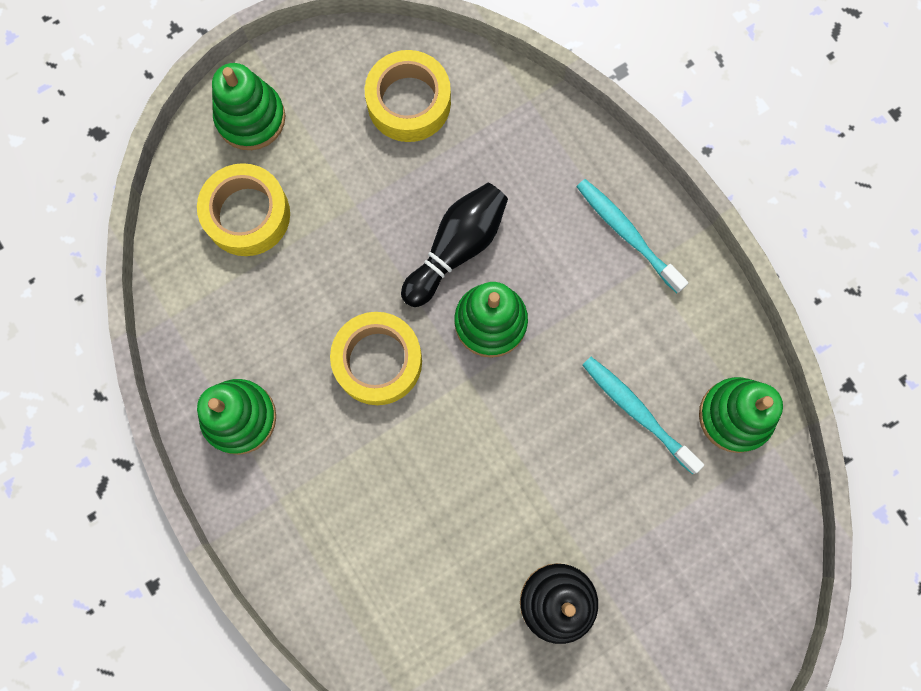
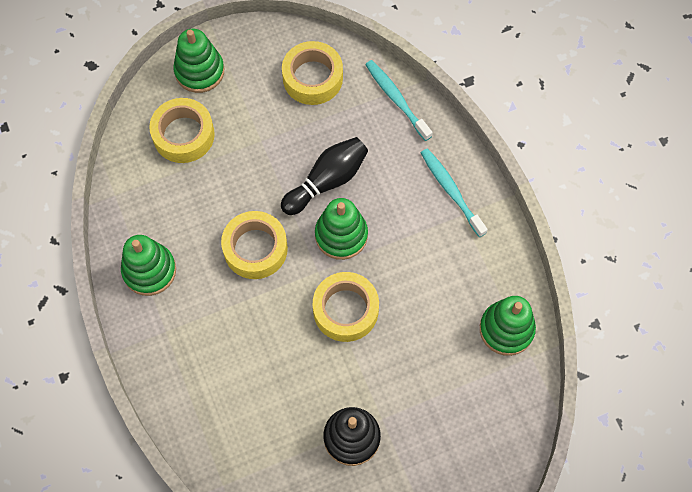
camera: 10 degrees right, 10 degrees down
turquoise toothbrush [582,357,704,474] -> turquoise toothbrush moved to [365,60,433,141]
none -> yellow tape [313,272,379,342]

